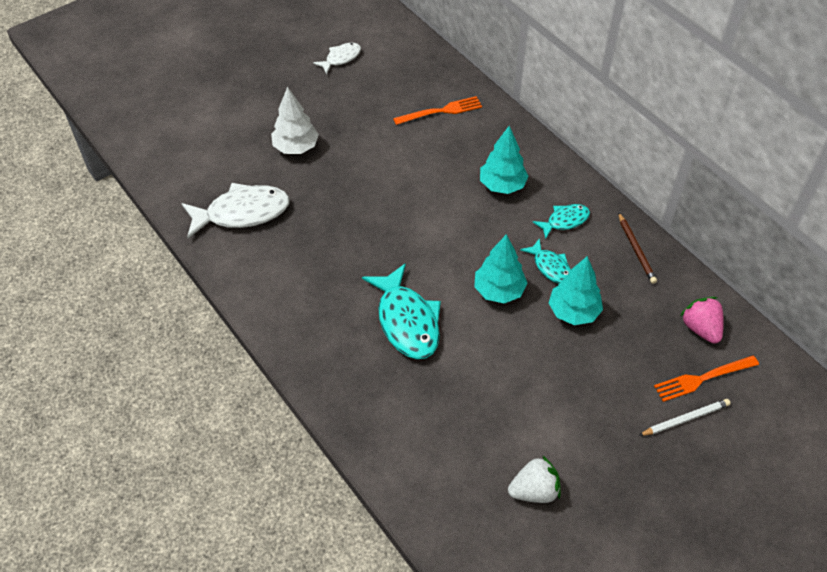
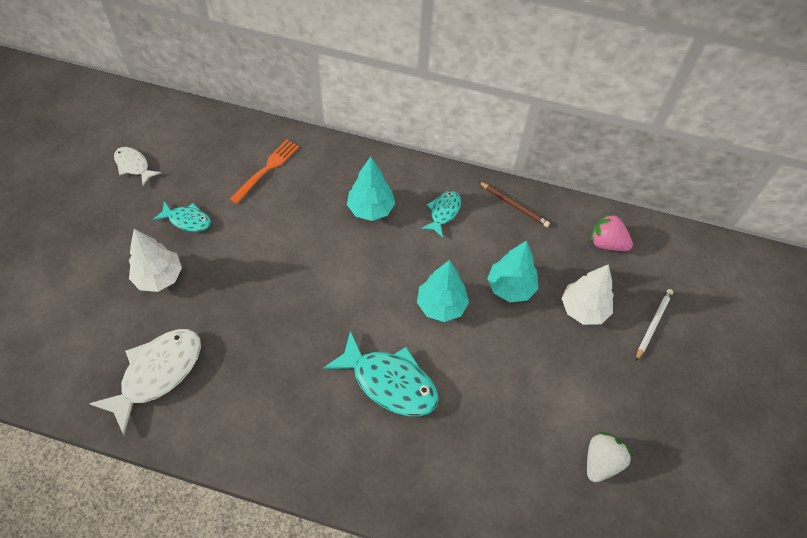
camera: 40 degrees left, 5 degrees up
white fish [313,43,361,75] -> white fish turned 60 degrees counterclockwise [114,147,161,186]
turquoise fish [520,238,571,284] -> turquoise fish moved to [153,202,211,232]
orange fork [654,355,759,402] -> none
none -> white tree [561,264,614,325]

